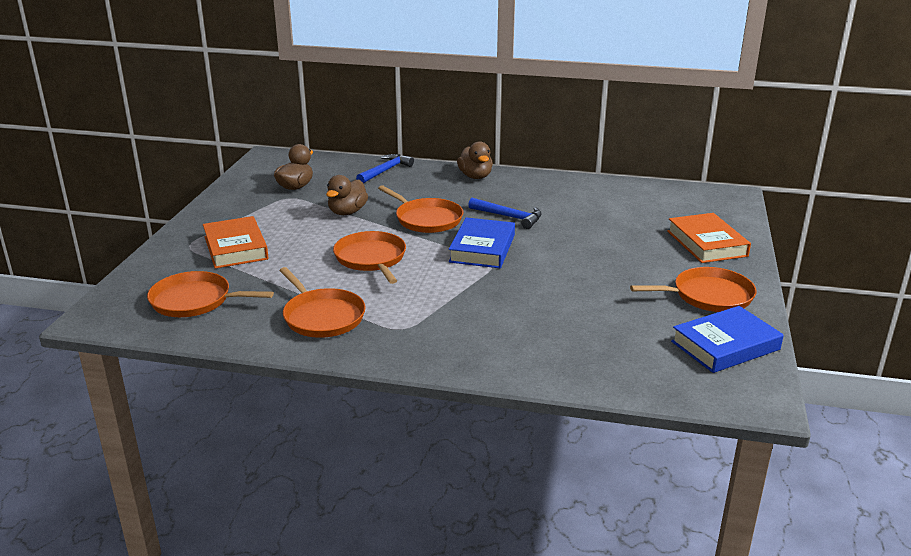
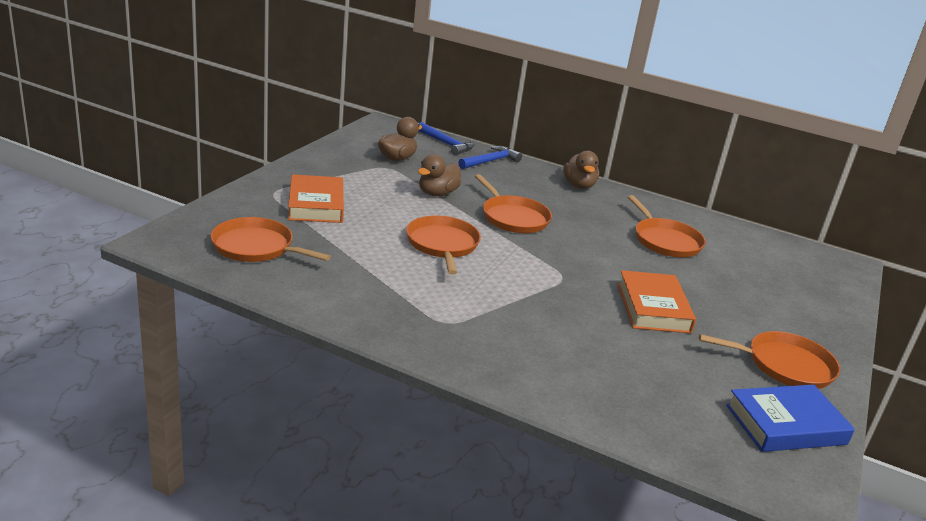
camera: 10 degrees right, 0 degrees up
orange pan [279,267,366,338] -> orange pan moved to [628,195,706,257]
blue book [449,217,515,268] -> none
blue hammer [468,198,542,229] -> blue hammer moved to [418,122,474,155]
orange book [667,213,751,263] -> orange book moved to [618,270,696,333]

